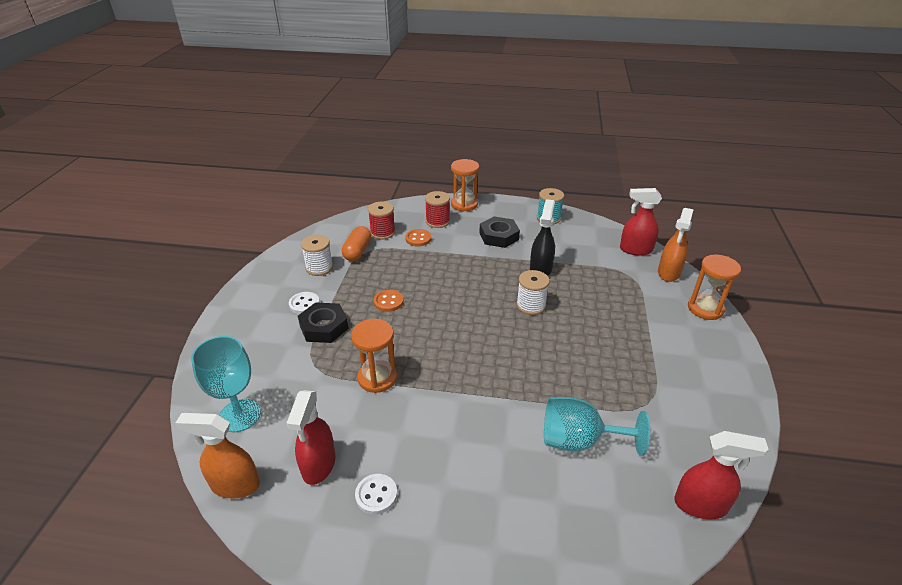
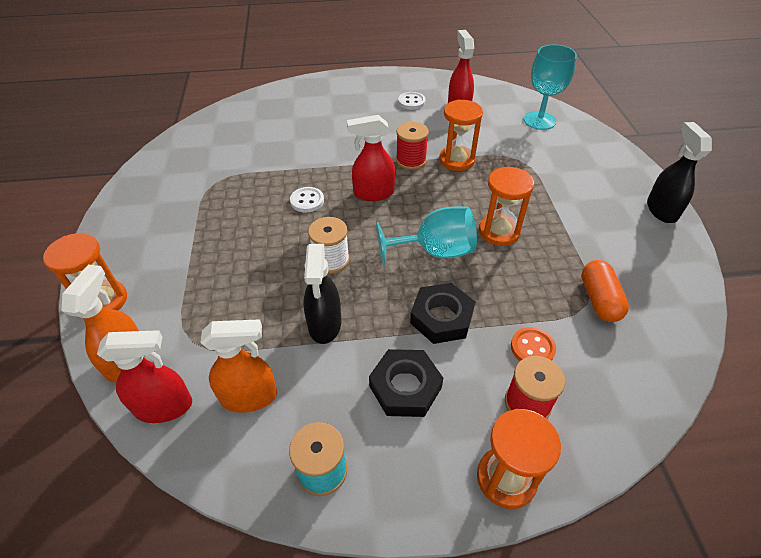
camera: 165 degrees right, 10 degrees up
orange spray bottle [175,413,260,499] -> orange spray bottle moved to [201,319,277,413]
white button [289,292,320,314] -> white button moved to [290,187,324,212]
black nut [298,302,349,343] -> black nut moved to [410,283,475,344]
white spool [301,235,333,276] -> none
red spool [368,201,395,239] -> red spool moved to [396,122,429,170]
orange button [374,290,404,312] -> orange hourglass [479,166,534,246]
turquoise goblet [544,397,650,456] -> turquoise goblet moved to [376,207,477,265]
red spray bottle [674,431,768,519] -> red spray bottle moved to [347,115,395,201]
none -> black spray bottle [647,122,712,223]

